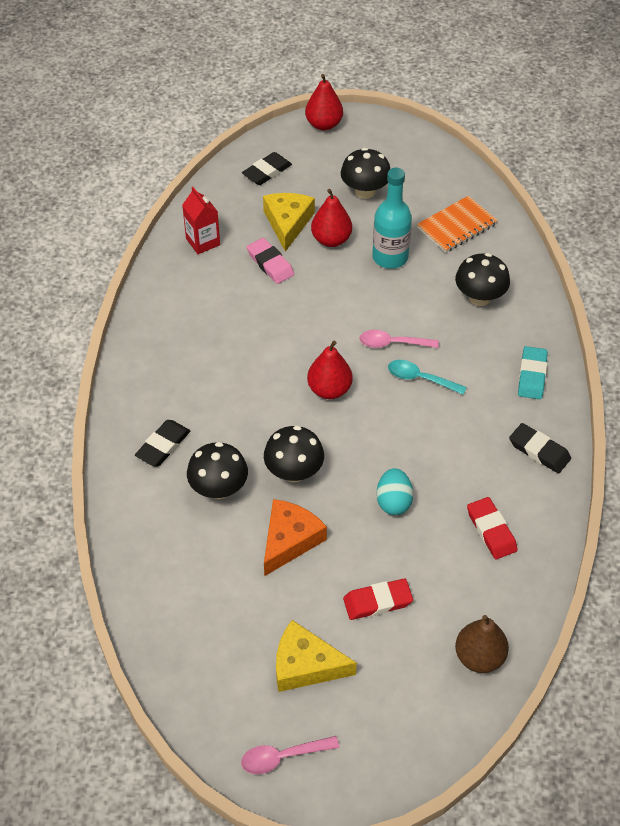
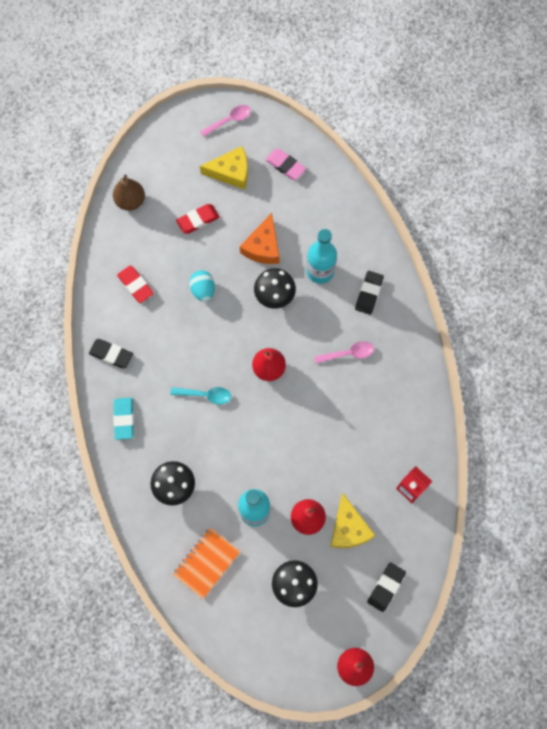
camera: 165 degrees right, 20 degrees up
black mushroom [187,442,248,499] -> turquoise bottle [306,229,337,284]
pink eraser [247,238,294,284] -> pink eraser moved to [265,149,306,180]
pink spoon [359,330,439,348] -> pink spoon moved to [314,341,374,364]

